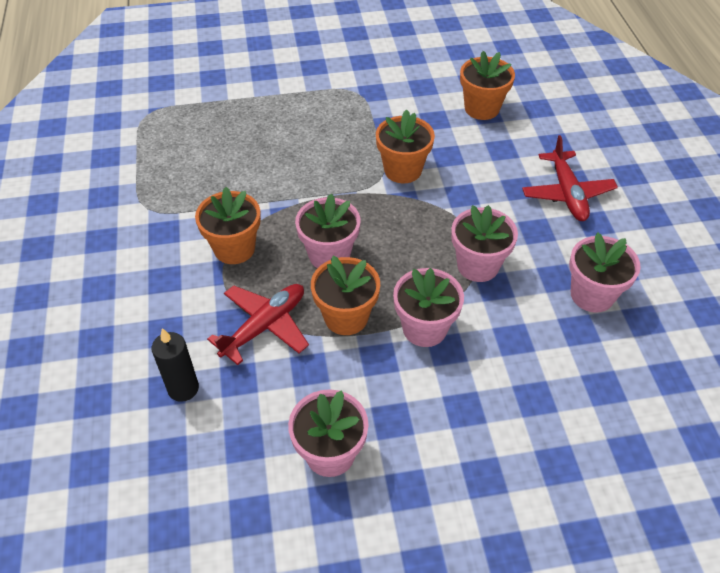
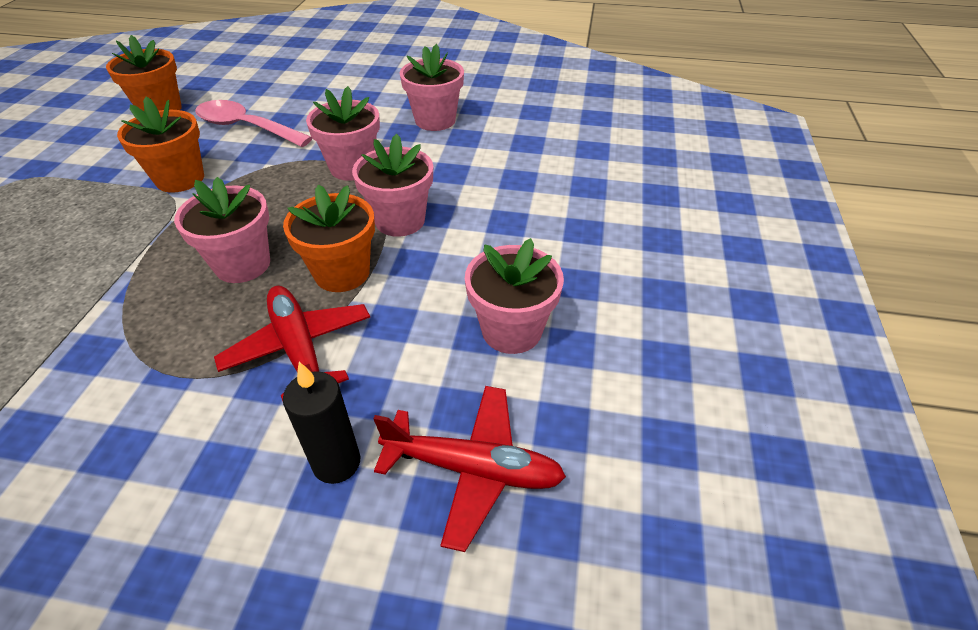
camera: 70 degrees left, 5 degrees down
orange flower pot [195,187,261,264] -> none
red plane [522,135,618,221] -> red plane moved to [373,386,566,552]
none -> pink spoon [195,100,312,147]

